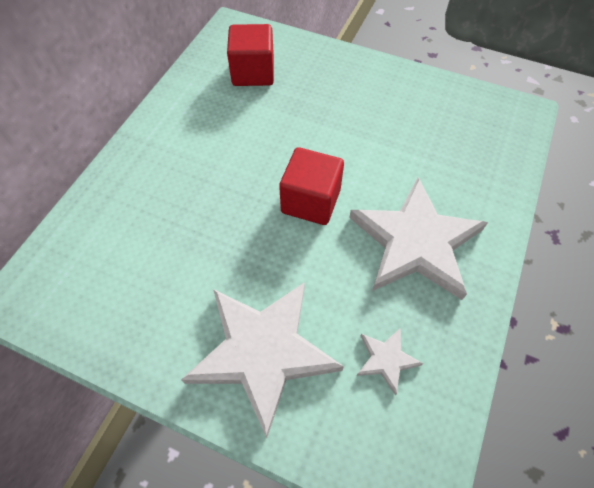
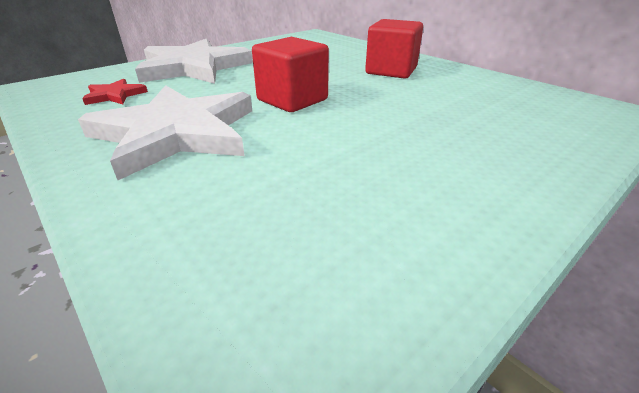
camera: 115 degrees right, 25 degrees down
red cube [227,24,274,86] -> red cube moved to [365,19,423,79]
white star [356,328,423,395] -> red star [82,79,148,105]

